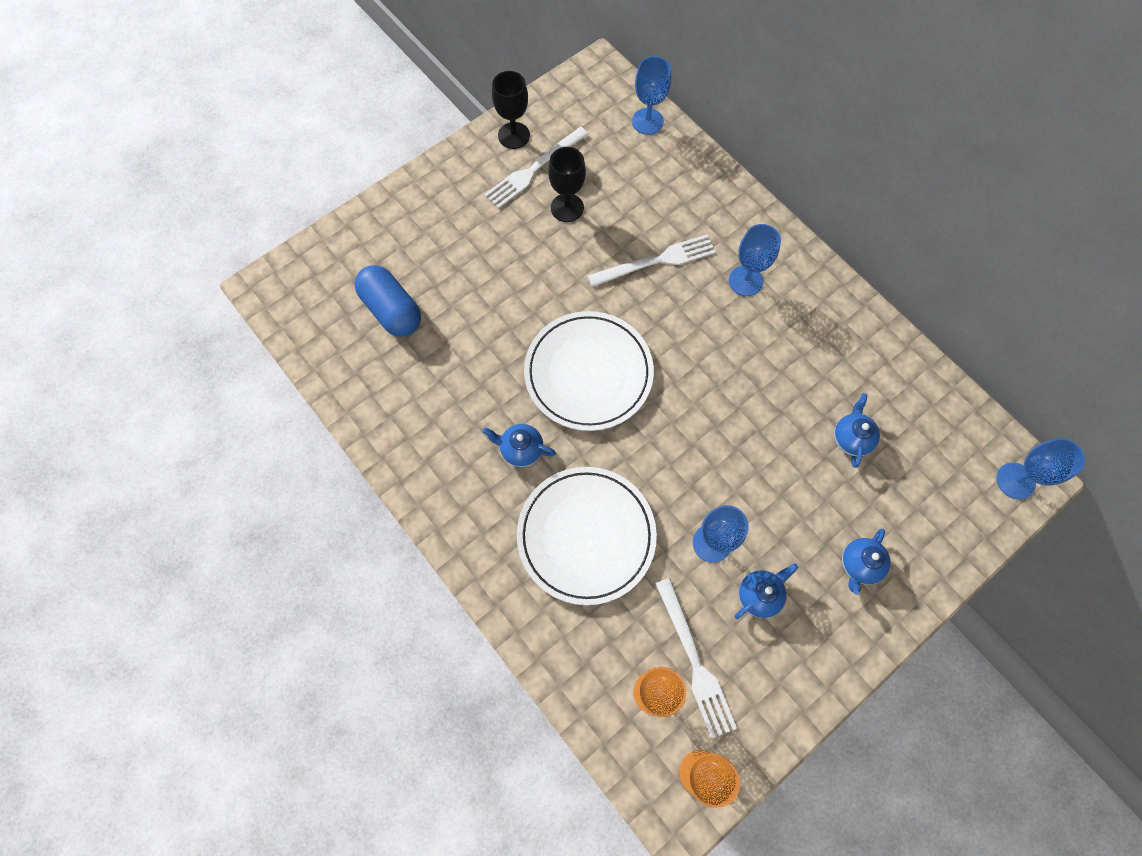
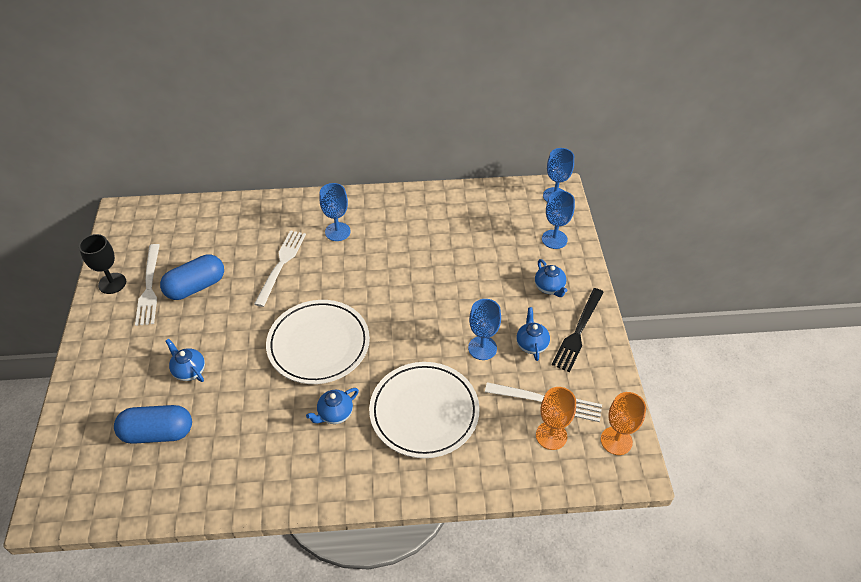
camera: 55 degrees left, 20 degrees down
black goblet [548,147,586,222] -> blue capsule [160,254,224,300]
blue goblet [632,56,671,135] -> blue goblet moved to [542,190,575,249]
blue teapot [834,393,880,468] -> blue teapot moved to [165,339,205,382]
none -> black fork [552,288,604,372]

